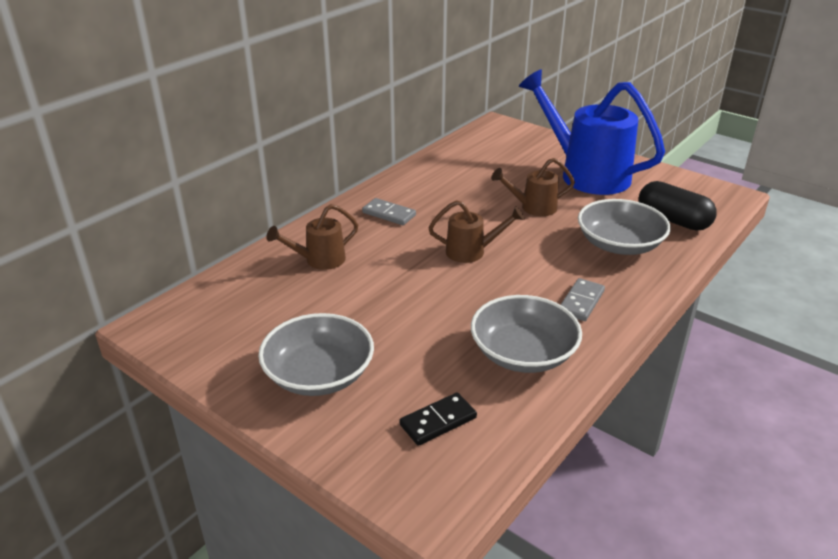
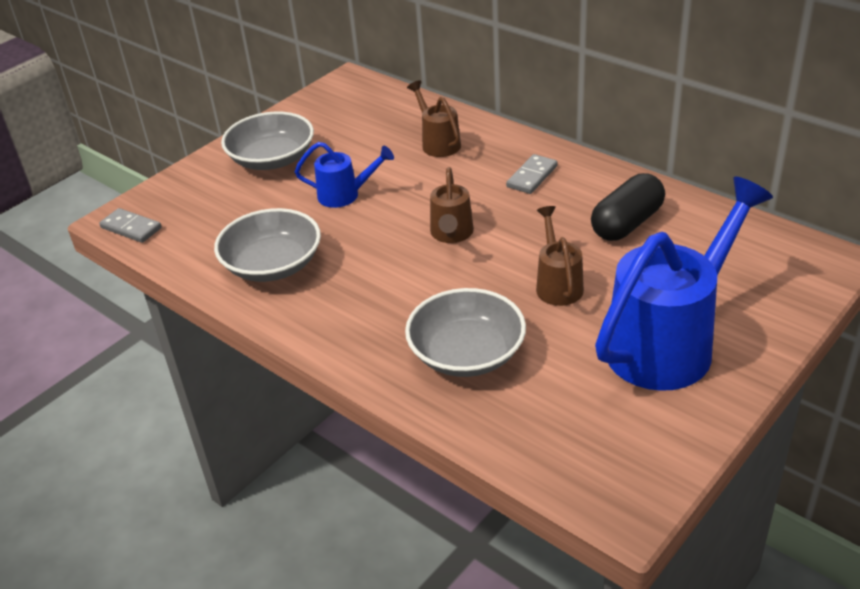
camera: 95 degrees right, 5 degrees up
black domino [399,393,477,446] -> none
grey domino [560,278,605,321] -> grey domino moved to [99,208,162,243]
black capsule [639,181,717,231] -> black capsule moved to [591,173,665,241]
none -> blue watering can [295,142,394,208]

